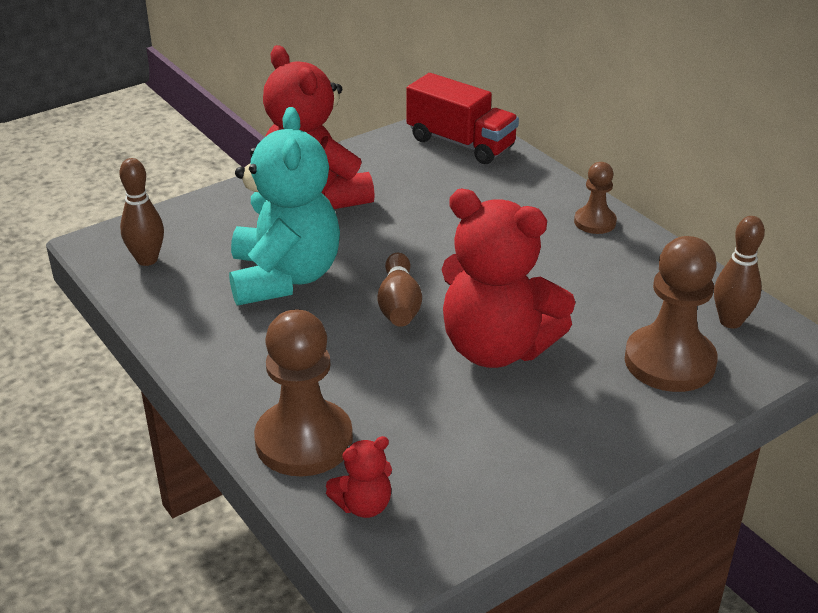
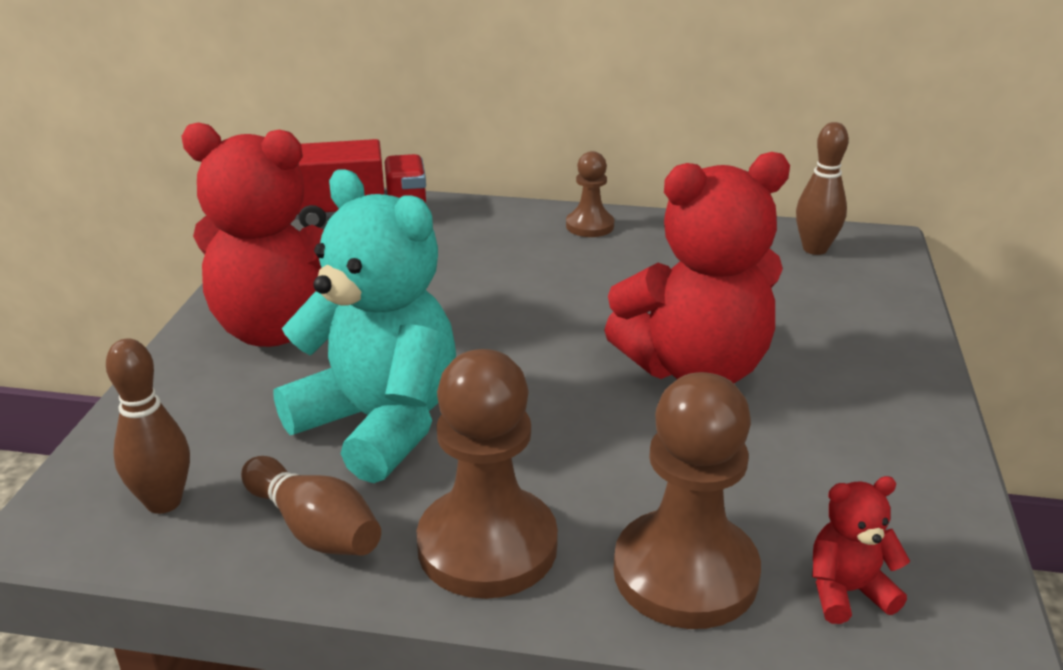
camera: 45 degrees left, 5 degrees down
red teddy bear [326,436,392,518] -> red teddy bear turned 120 degrees counterclockwise [812,476,910,624]
brown bowling pin [377,253,422,327] -> brown bowling pin moved to [241,456,381,556]
brown pawn [625,236,718,392] -> brown pawn moved to [417,349,558,599]

